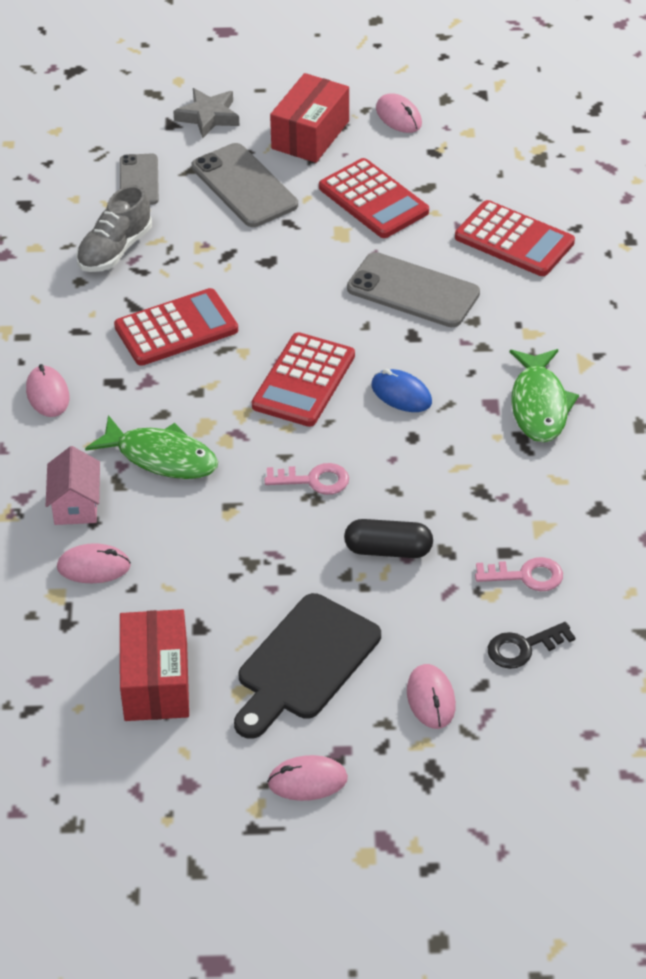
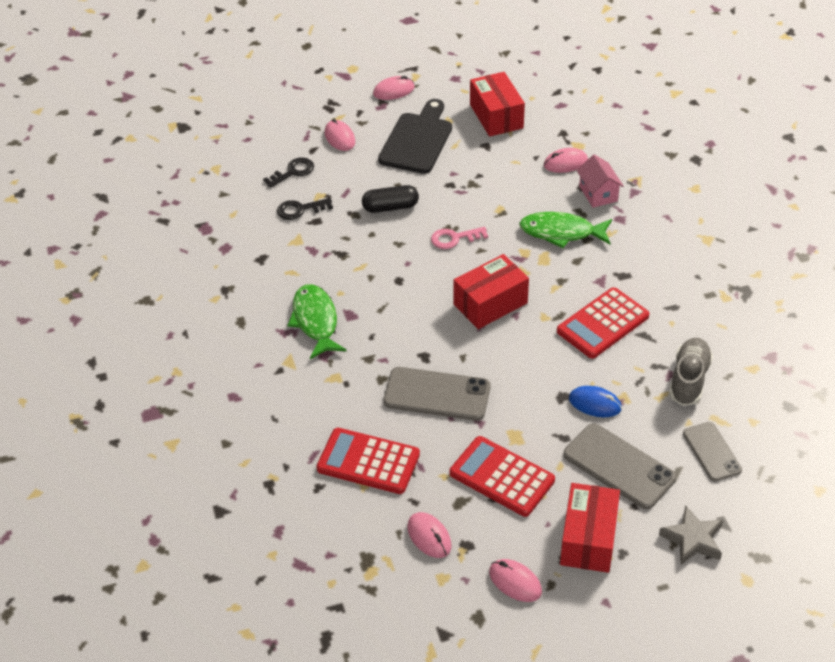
camera: 165 degrees right, 0 degrees up
pink mouse [26,364,69,417] -> pink mouse moved to [407,512,452,558]
red calculator [252,332,355,427] -> red box [454,254,529,329]
blue mouse [371,369,432,412] -> blue mouse moved to [569,386,622,417]
pink key [475,557,563,591] -> black key [277,198,333,220]

